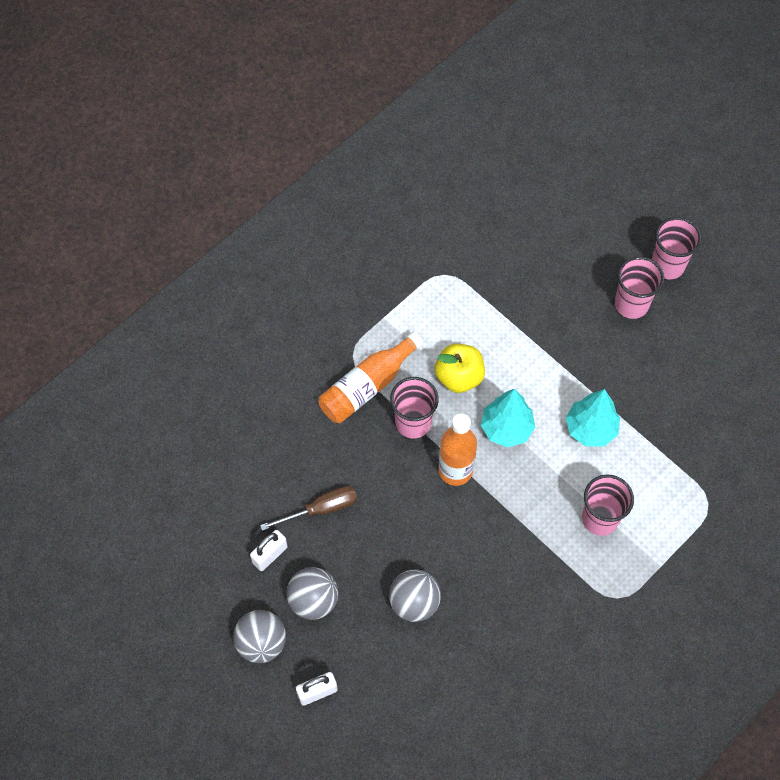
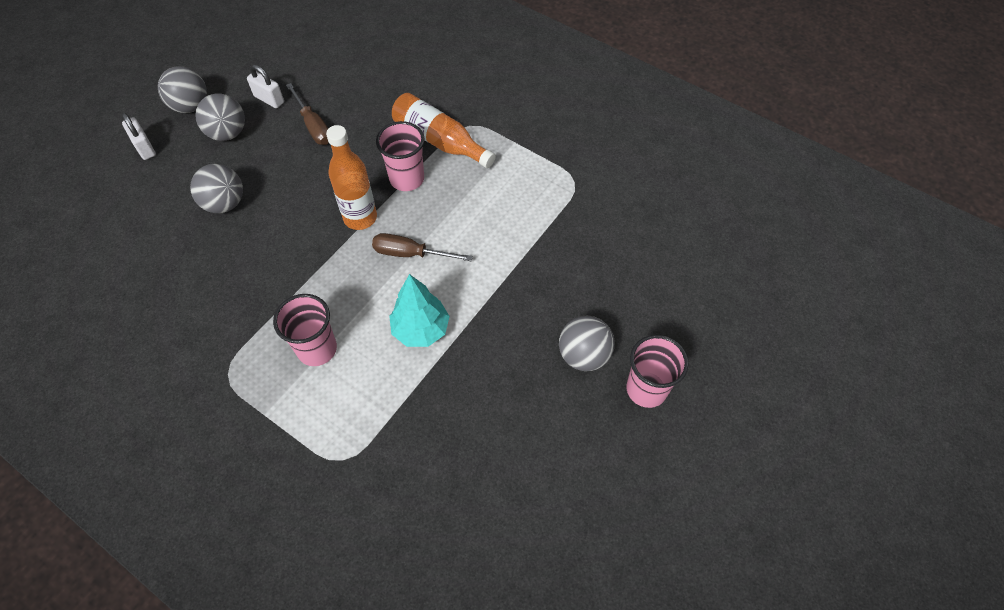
camera: 80 degrees right, 5 degrees down
yellow apple [435,344,485,393] -> none
turquoise tree [481,389,535,447] -> brown screwdriver [372,233,473,261]
pink cup [615,257,664,319] -> grey ball [559,316,615,371]

